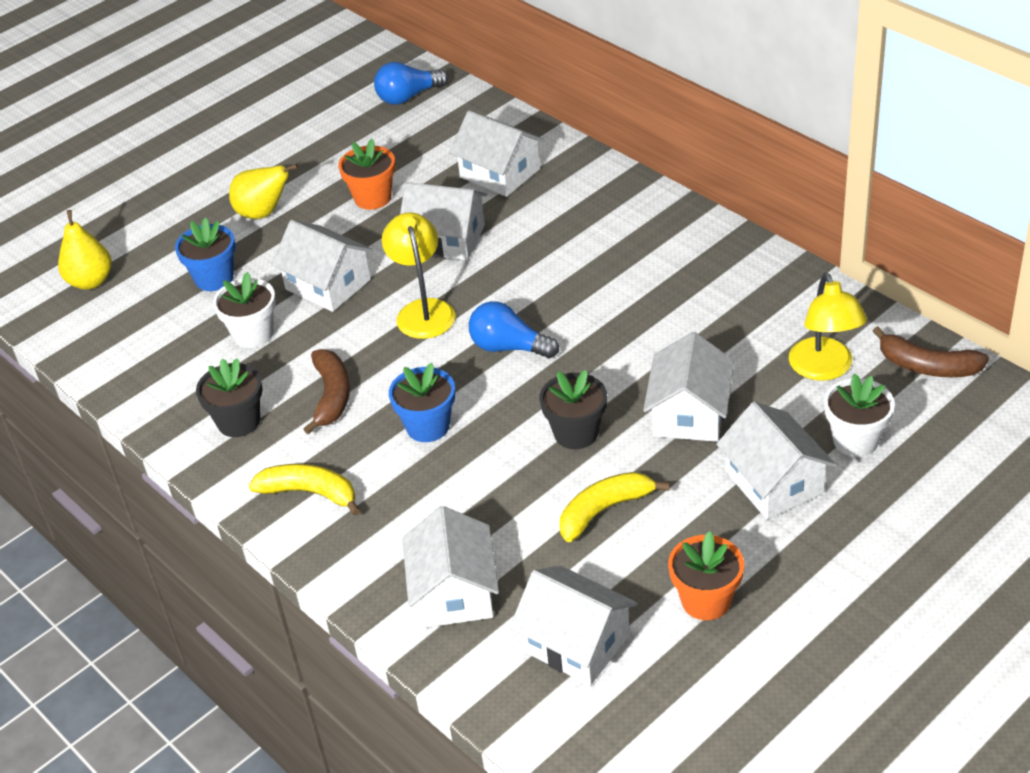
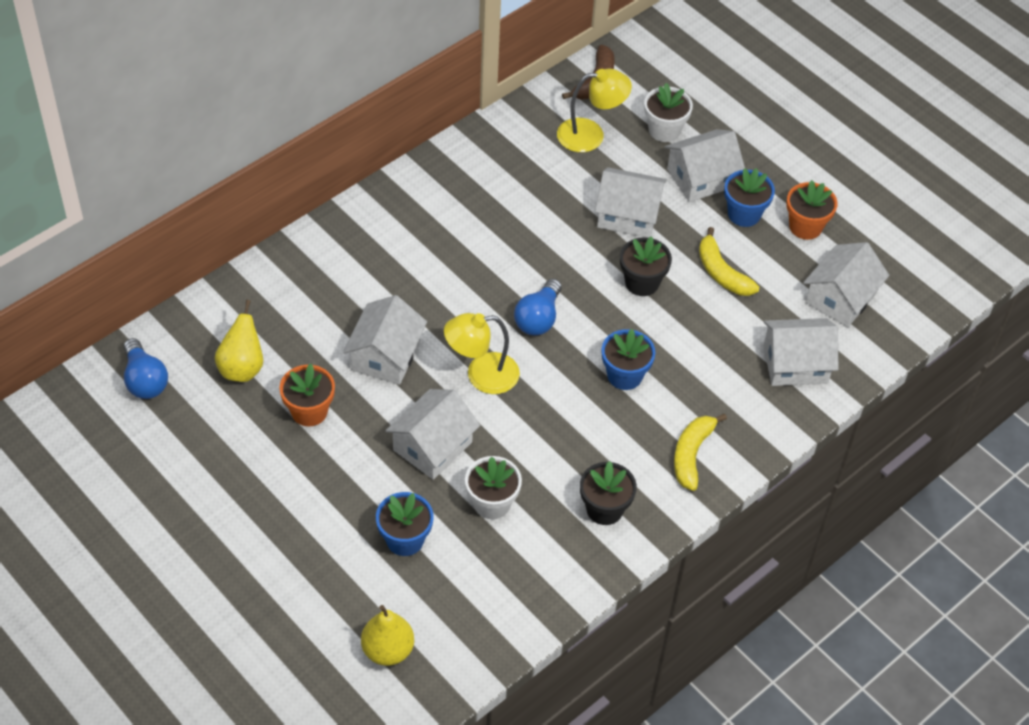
camera: 95 degrees left, 10 degrees up
yellow pear [229,164,298,219] -> yellow pear moved to [215,300,263,382]
brown banana [303,349,350,434] -> none
white house [449,110,545,197] -> none
none -> blue flower pot [724,168,775,227]

